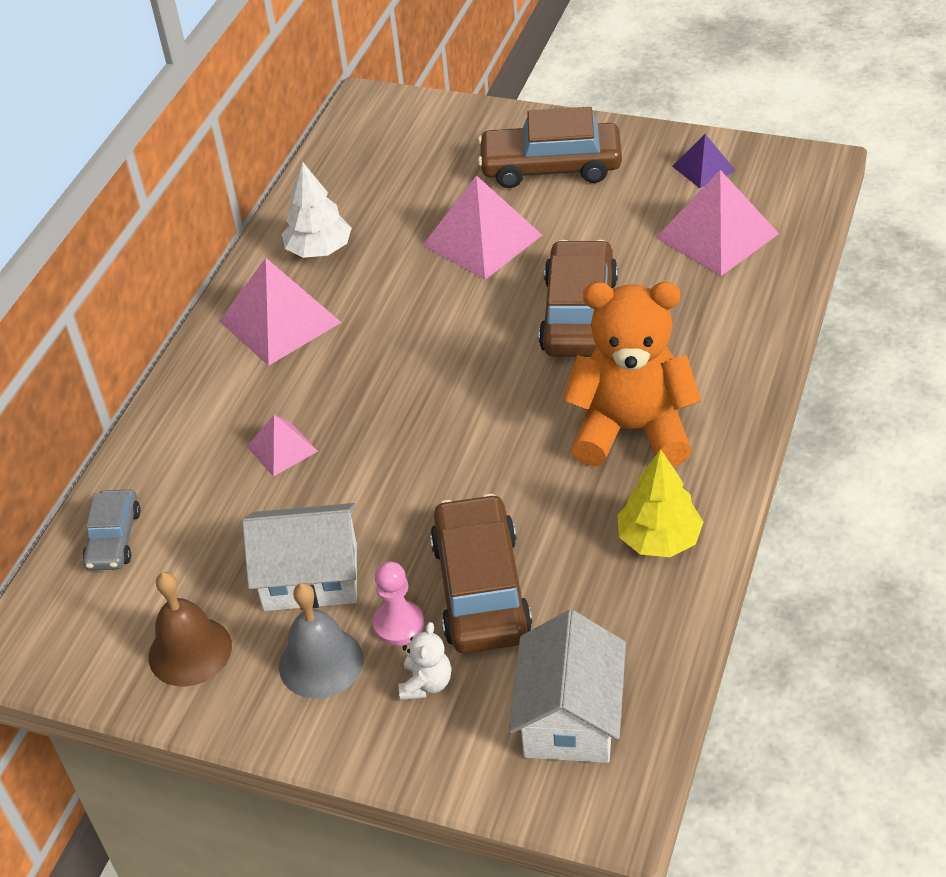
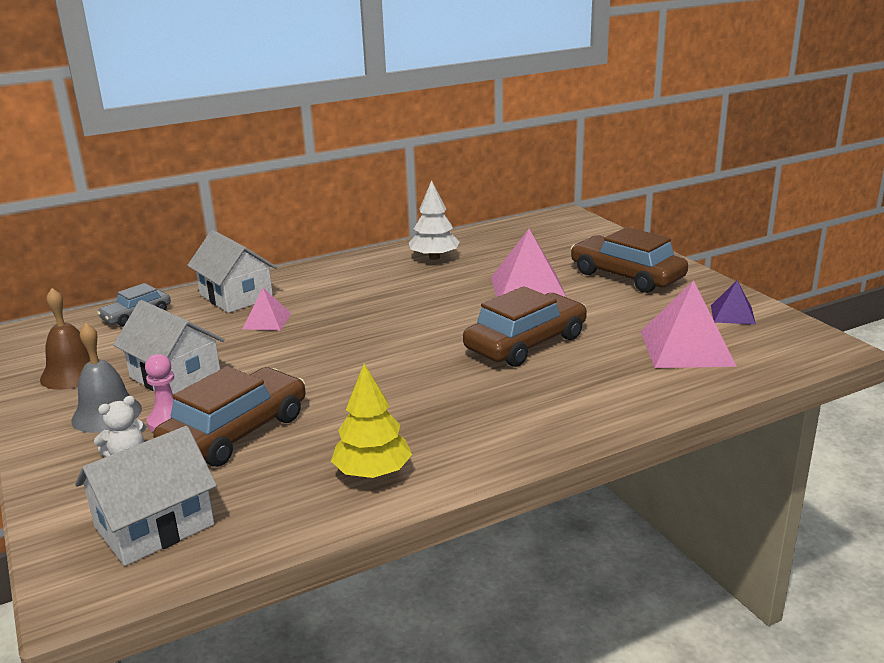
camera: 40 degrees right, 20 degrees down
pink pyramid [219,258,342,366] -> none
orange teddy bear [562,282,701,467] -> none
none -> white house [187,230,277,313]

